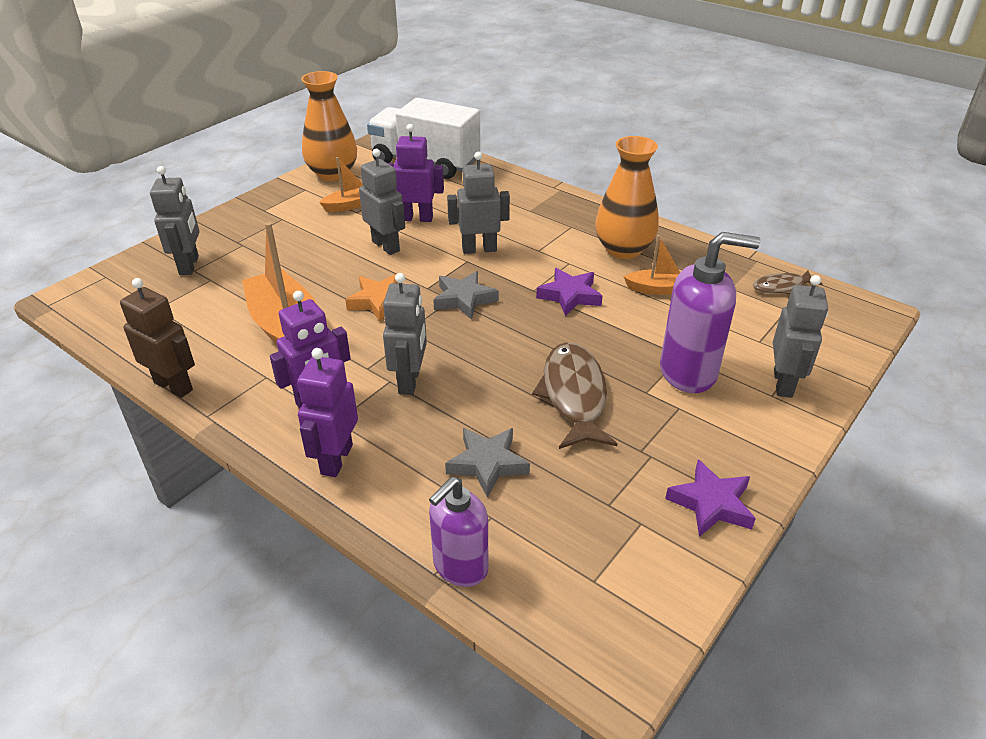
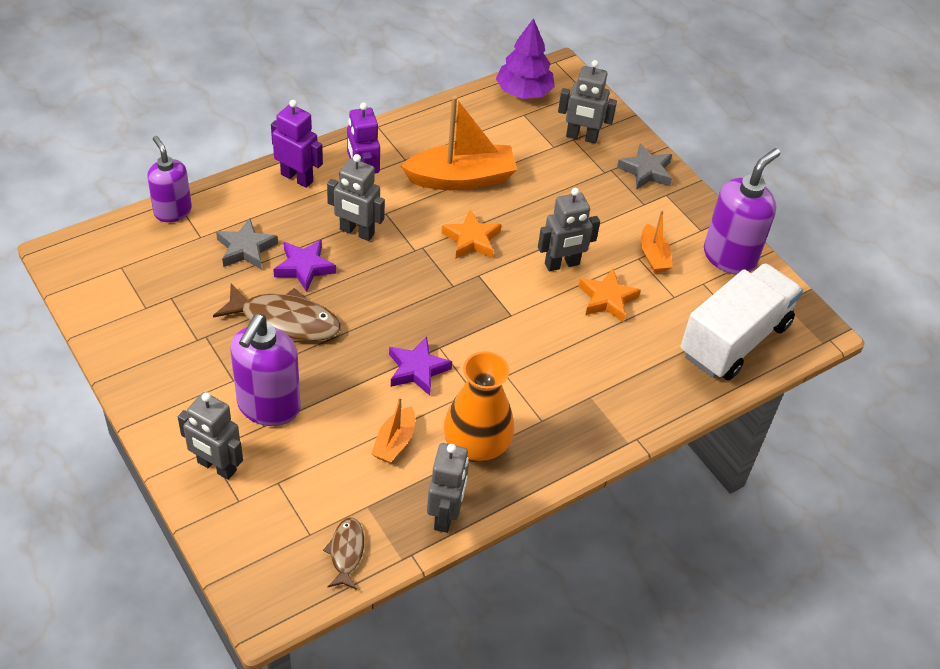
camera: 105 degrees right, 10 degrees up
brown robot [120,278,195,398] -> none
orange vase [301,71,357,181] -> purple soap dispenser [704,148,780,275]
purple robot [388,124,444,222] -> orange star [579,269,641,322]
grey star [433,271,499,320] -> grey star moved to [617,143,672,190]
grey robot [447,152,510,254] -> grey robot moved to [427,443,469,533]
purple star [665,459,756,537] -> purple star moved to [273,239,336,292]
none -> purple tree [496,18,555,99]

